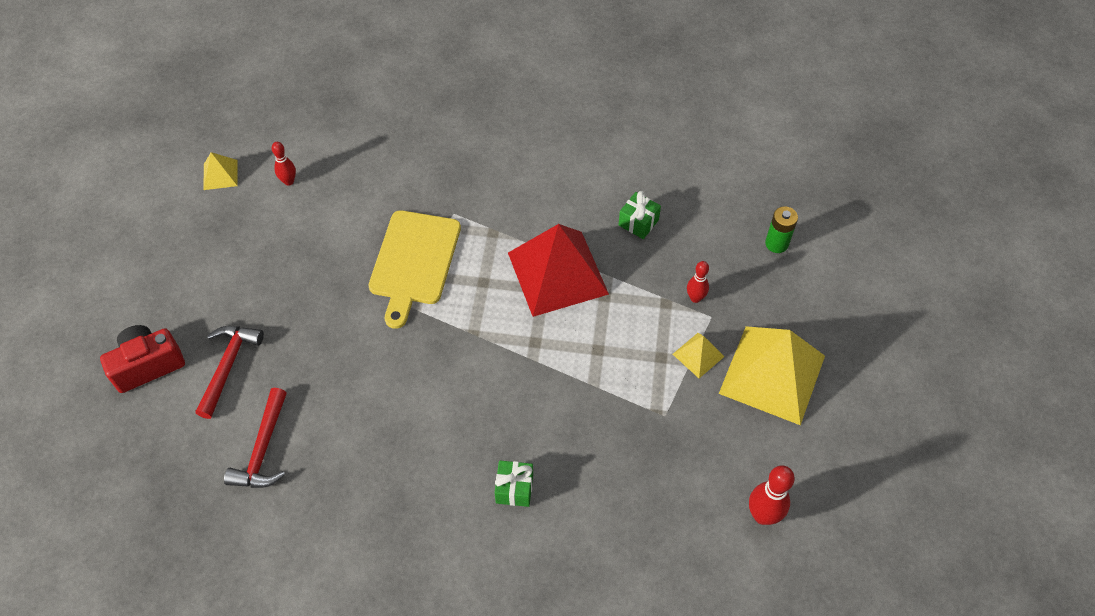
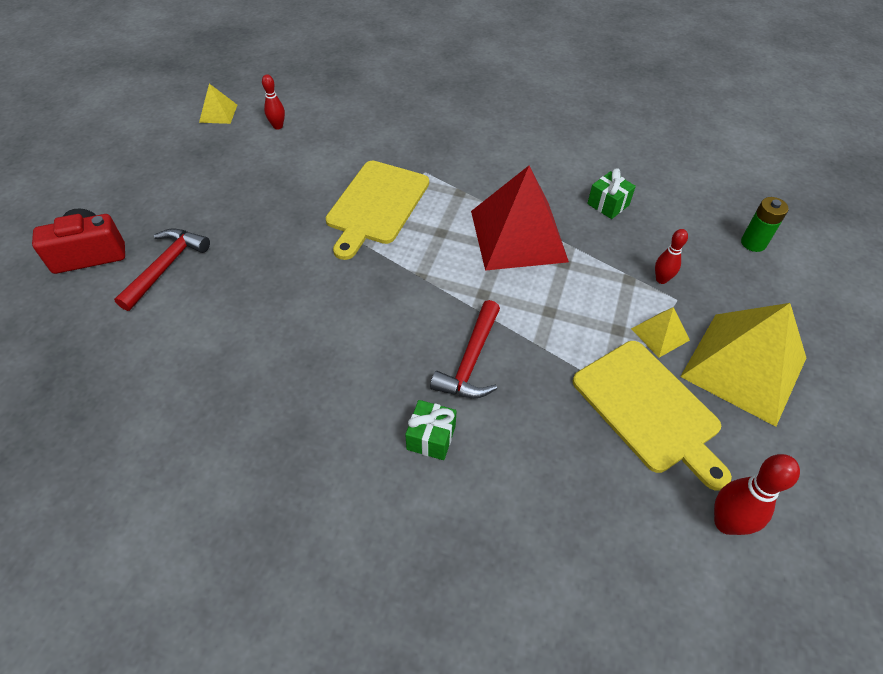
camera: 10 degrees right, 5 degrees down
red hammer [224,388,287,488] -> red hammer moved to [430,300,500,398]
none -> yellow cutting board [573,341,732,490]

